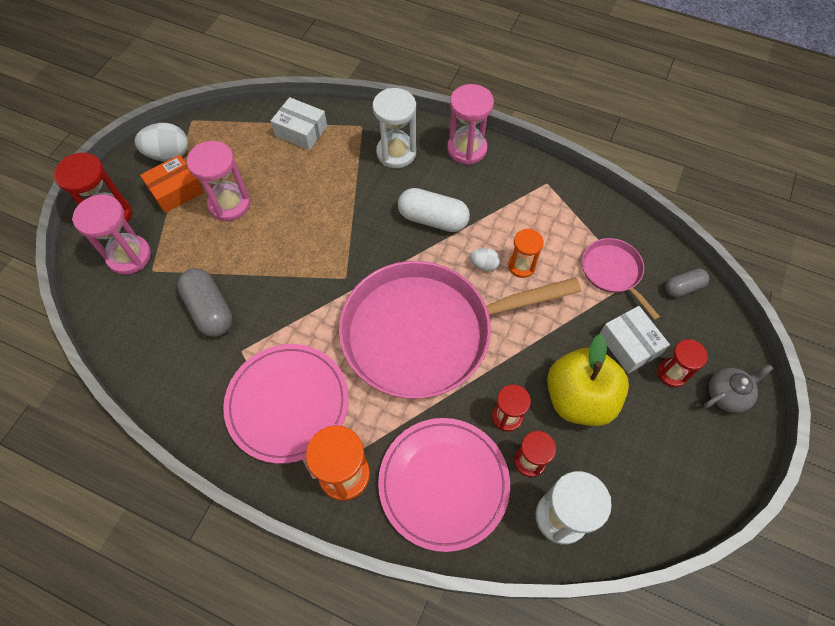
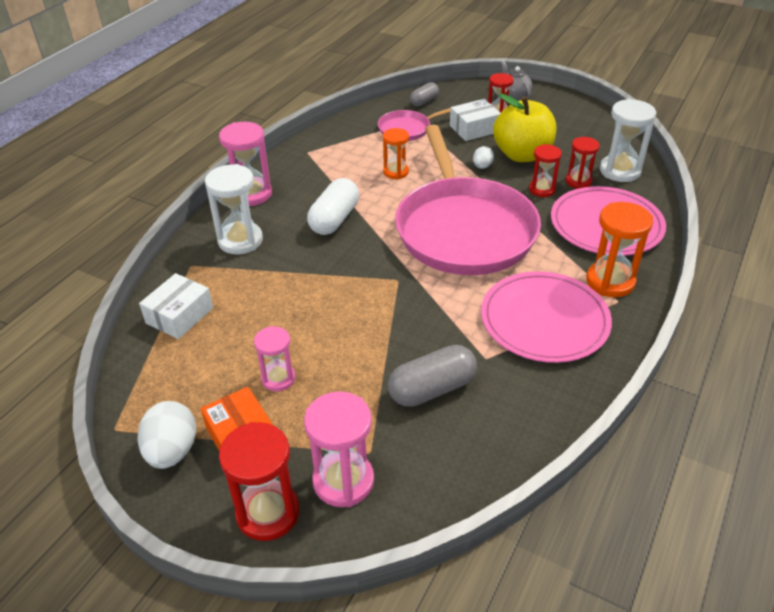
camera: 85 degrees left, 20 degrees down
pink hourglass [187,141,251,221] -> pink hourglass [254,326,296,391], size x0.63
white egg [470,248,500,271] -> white egg moved to [473,146,494,169]
grey capsule [665,268,709,297] -> grey capsule turned 60 degrees clockwise [410,82,439,107]

